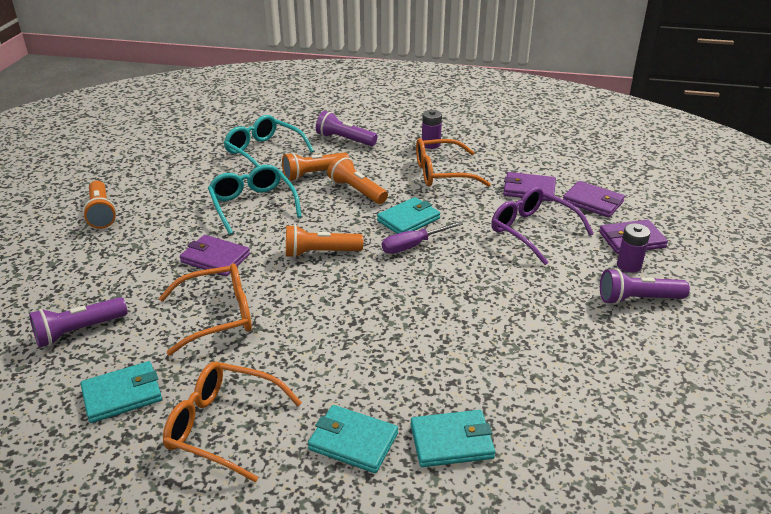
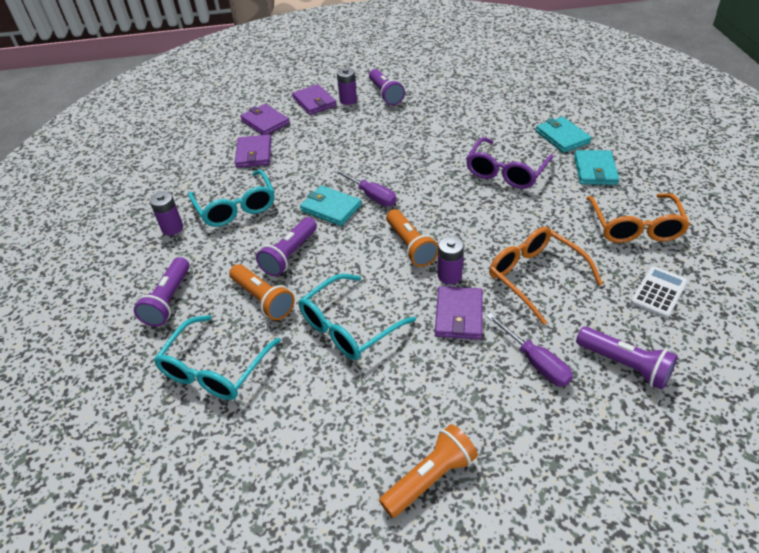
camera: 105 degrees left, 10 degrees up
turquoise wallet [80,361,162,423] -> white calculator [631,266,688,318]
orange flashlight [327,155,388,204] -> purple flashlight [256,217,317,276]
orange glasses [416,138,491,187] -> turquoise glasses [188,170,275,227]
purple glasses [491,187,594,265] -> purple glasses moved to [466,137,553,189]
purple wallet [563,181,625,217] -> purple wallet turned 60 degrees counterclockwise [240,104,290,135]
none -> purple battery [438,236,464,284]
none -> purple screwdriver [486,313,573,387]

